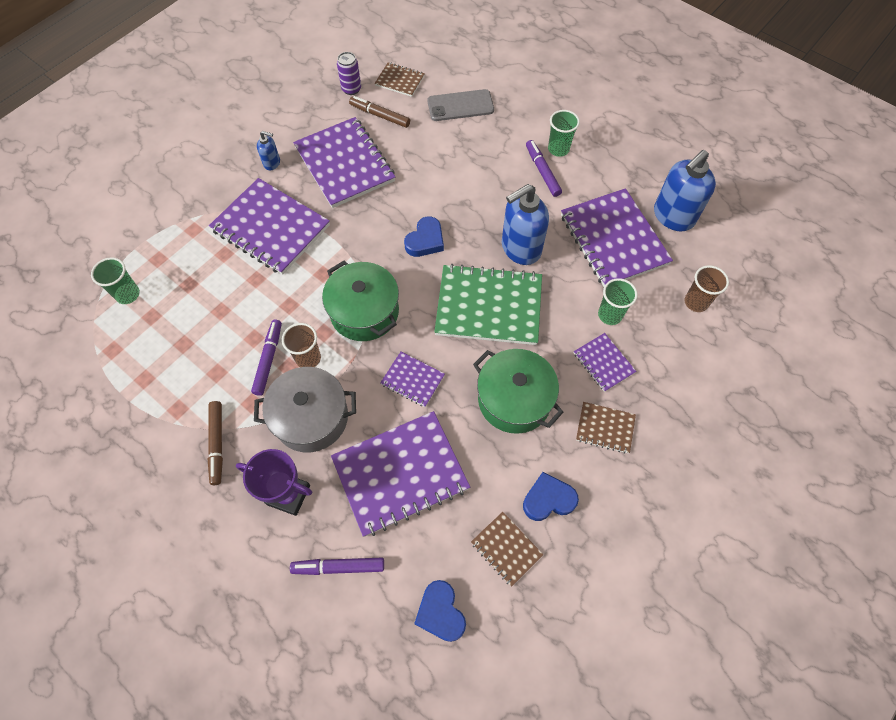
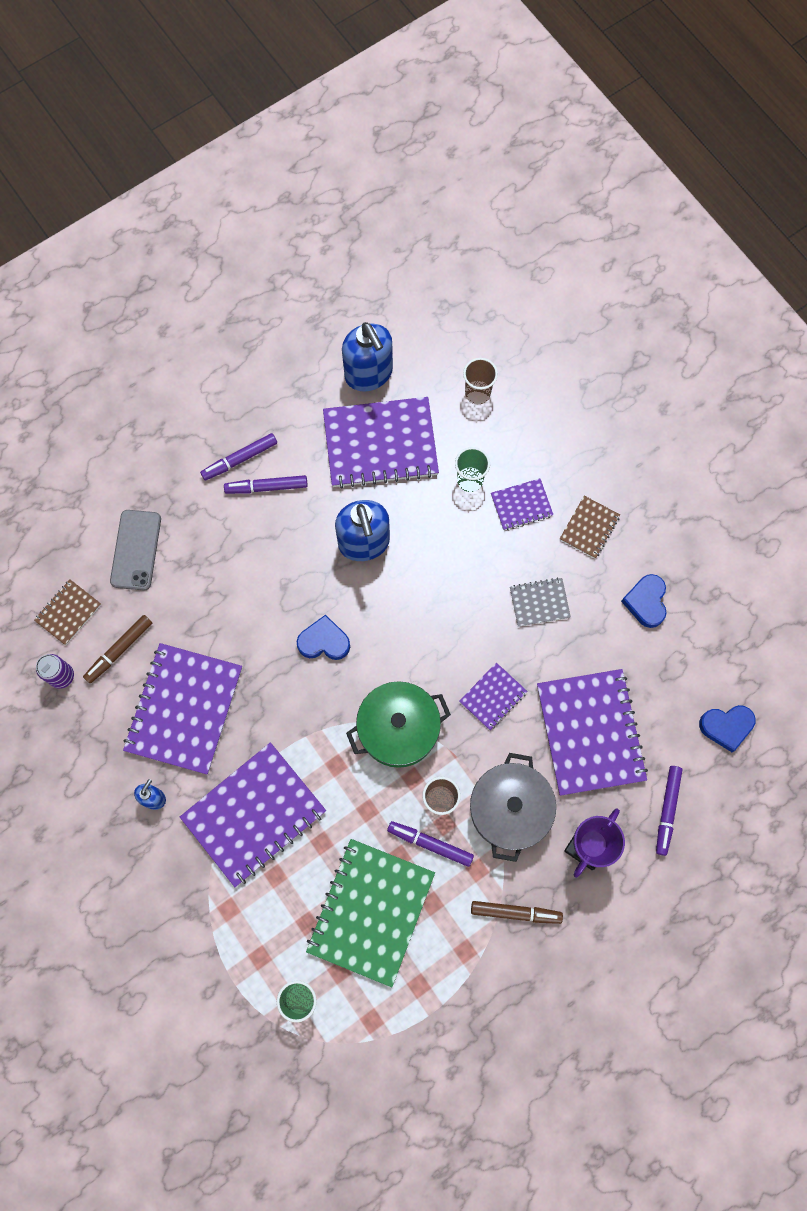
camera: 75 degrees left, 10 degrees up
purple notebook [293,117,395,208] -> purple notebook turned 60 degrees counterclockwise [123,643,242,775]
blue heart [404,216,444,257] -> blue heart turned 45 degrees counterclockwise [297,615,350,660]
green notebook [434,264,542,345] -> green notebook moved to [306,839,435,987]
brown notebook [471,512,543,587] -> none
green pot [473,349,564,434] -> grey notebook [510,578,571,627]
green cup [548,110,580,157] -> purple marker [200,433,277,480]

